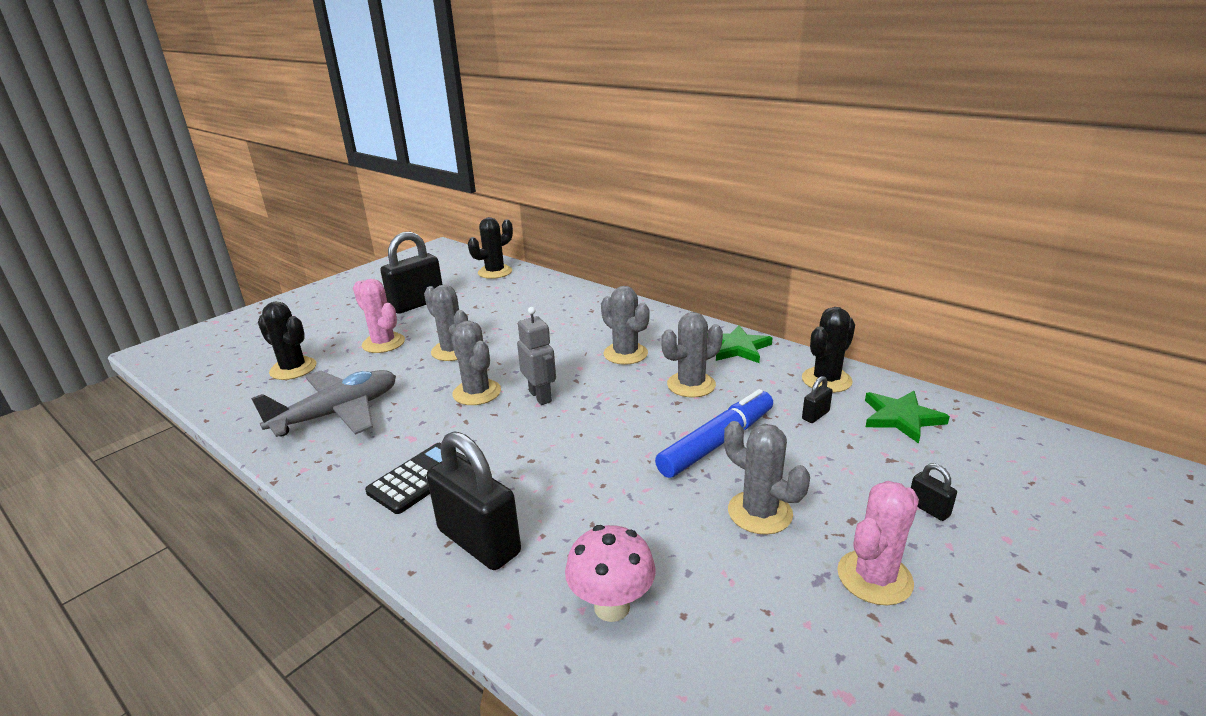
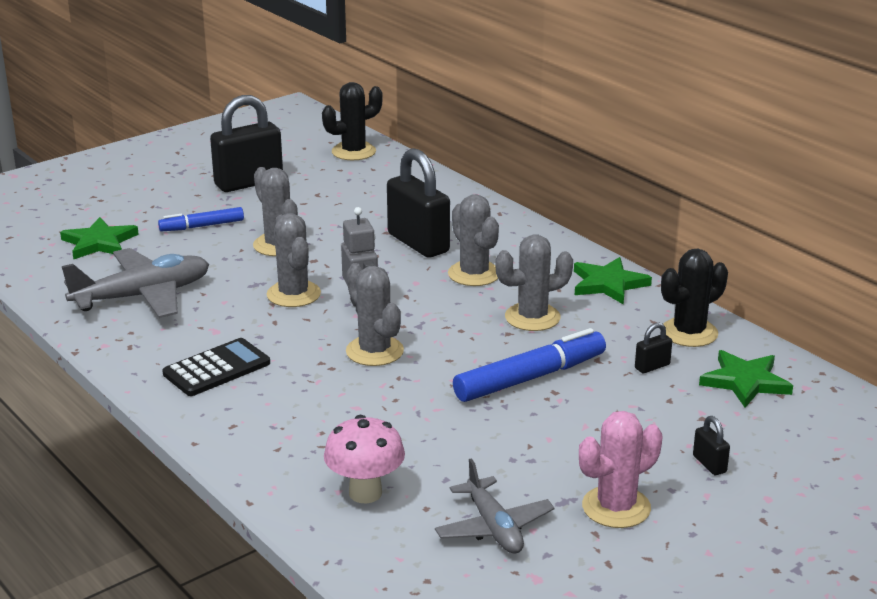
camera: 10 degrees right, 0 degrees up
black cactus [258,302,316,380] -> green star [60,217,139,260]
pink cactus [353,279,405,353] -> blue marker [158,207,244,232]
black padlock [427,431,521,570] -> black padlock moved to [387,148,450,258]
grey cactus [724,421,810,535] -> grey cactus moved to [346,263,404,366]
none -> grey plane [435,458,554,554]

